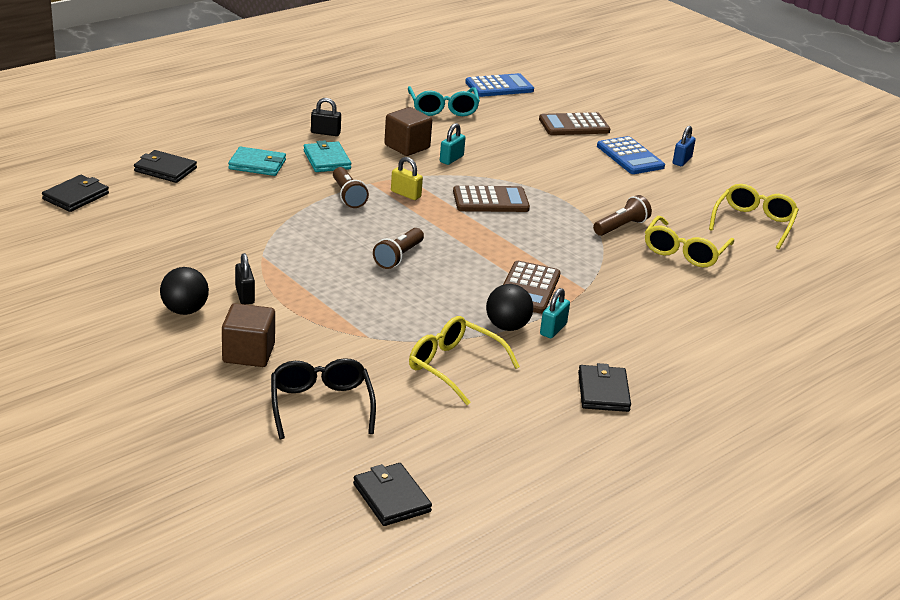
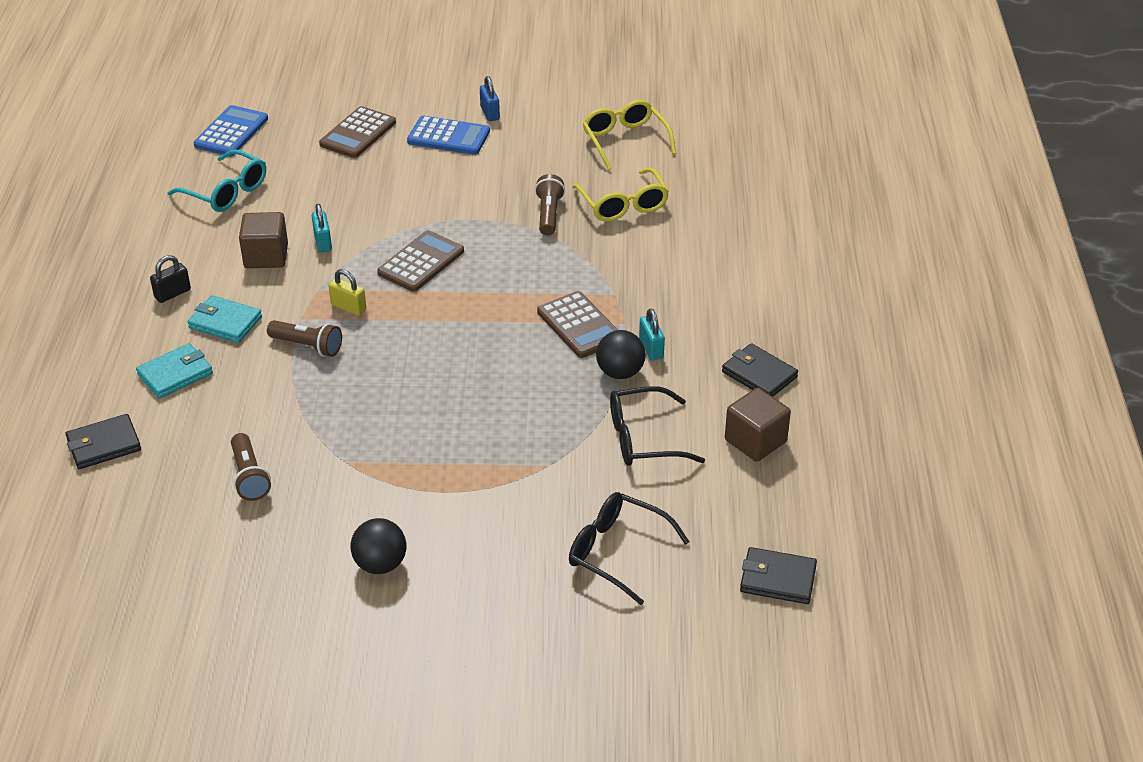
camera: 45 degrees left, 10 degrees up
black wallet [42,175,109,212] -> none
brown cube [222,303,275,367] -> brown cube moved to [725,388,791,462]
black padlock [235,253,255,304] -> none
brown flashlight [373,228,424,269] -> brown flashlight moved to [231,433,271,501]
yellow padlock [391,157,423,200] -> yellow padlock turned 45 degrees clockwise [328,269,366,316]
yellow glasses [409,316,520,405] -> black glasses [610,386,705,466]

